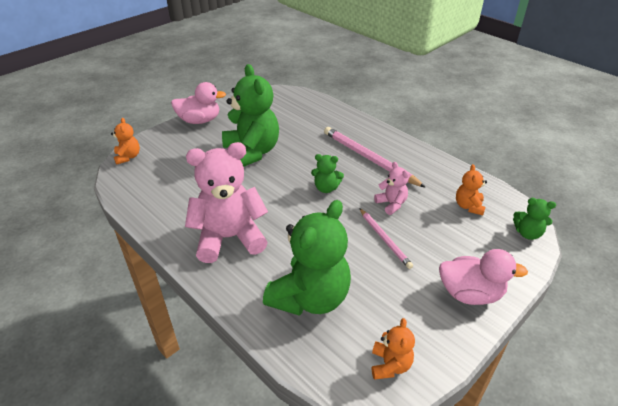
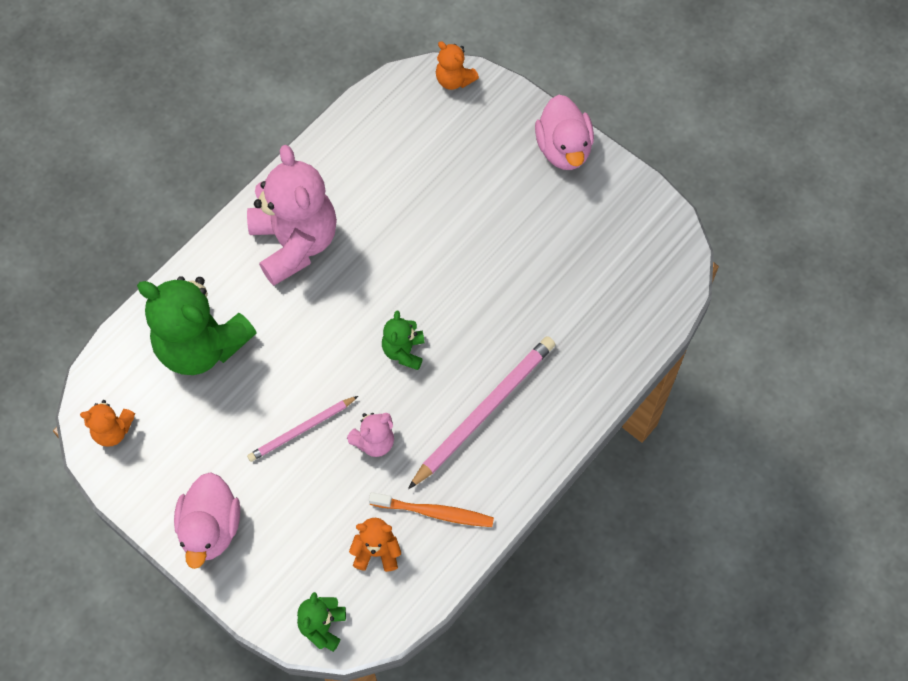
camera: 85 degrees right, 25 degrees up
orange teddy bear [111,118,140,165] -> orange teddy bear turned 60 degrees clockwise [436,41,479,90]
green teddy bear [222,64,279,167] -> none
none -> orange toothbrush [369,492,494,527]

